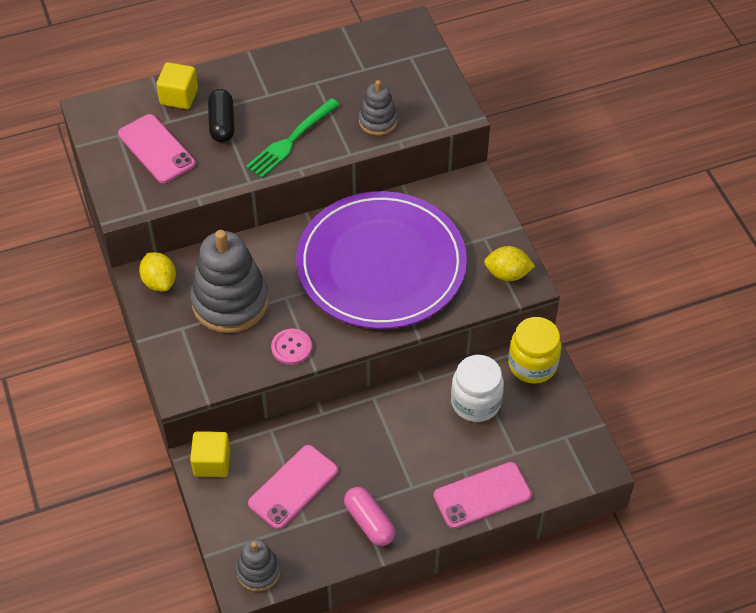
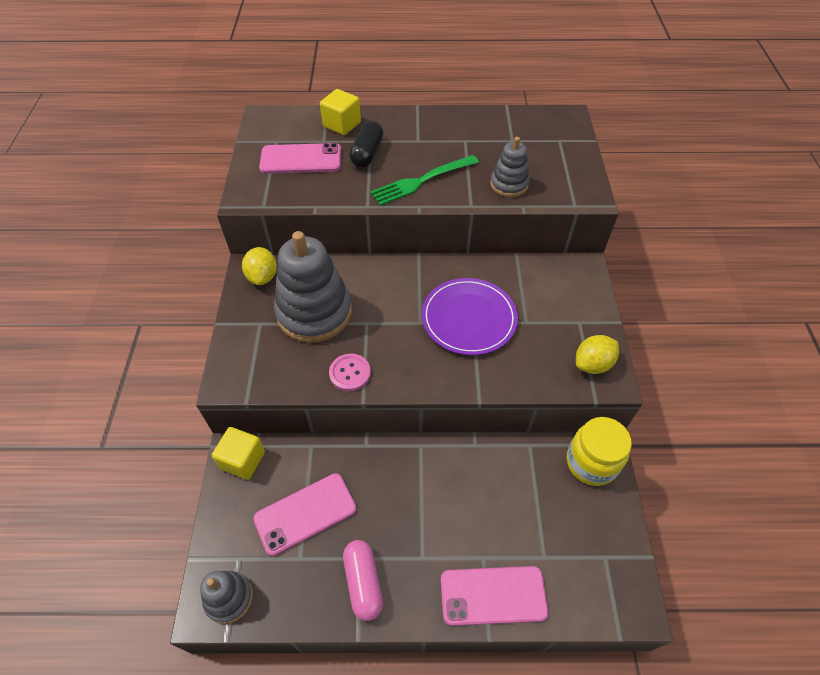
camera: 20 degrees right, 0 degrees up
pink phone [118,114,196,183] -> pink phone turned 75 degrees counterclockwise [259,143,341,174]
purple plate [296,191,467,329] -> purple plate [422,278,518,355], size x0.56
white jar [451,355,504,422] -> none
yellow lemon [484,246,535,281] -> yellow lemon turned 60 degrees counterclockwise [576,335,619,374]

